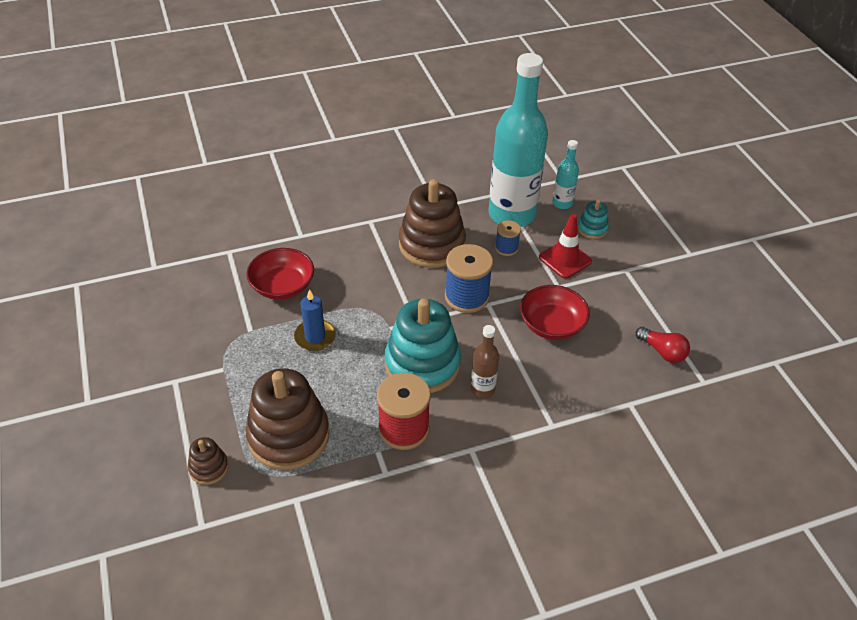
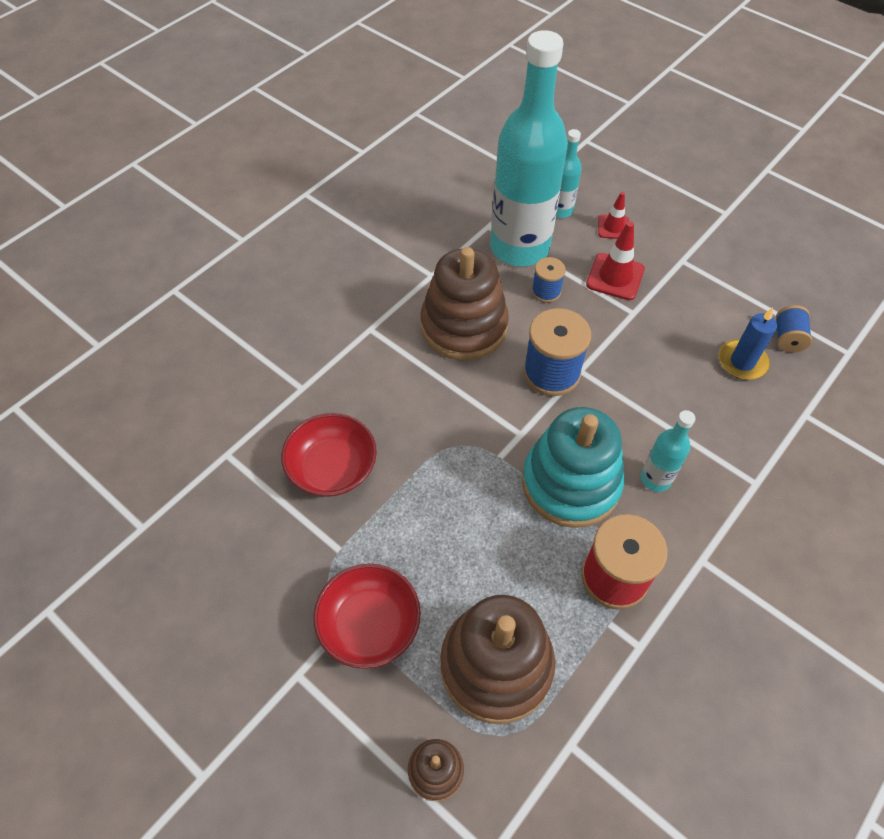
camera: 30 degrees left, 10 degrees up
blue candle [294,289,336,351] -> blue candle moved to [719,308,777,380]
brown bottle [471,325,499,398] -> turquoise bottle [641,410,696,492]
red bowl [520,285,590,340] -> red bowl moved to [313,564,421,669]
turquoise stacking toy [578,200,609,239] -> red traffic cone [598,192,629,239]
red light bulb [636,327,690,363] -> blue spool [776,305,812,352]

